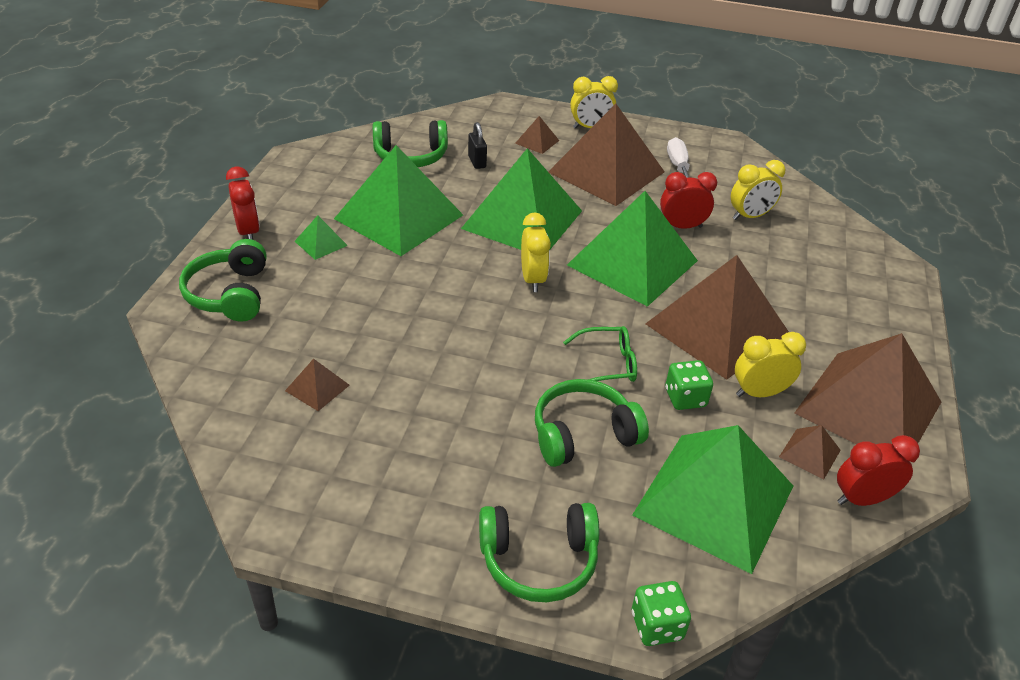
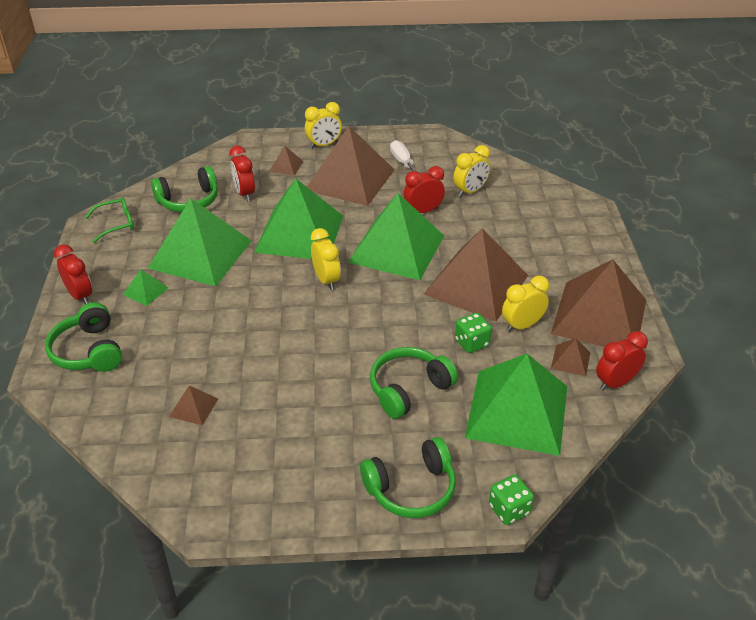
camera: 15 degrees left, 0 degrees up
black padlock [468,122,487,169] -> red clock [229,146,255,201]
green glasses [563,326,637,382] -> green glasses moved to [85,197,134,243]

